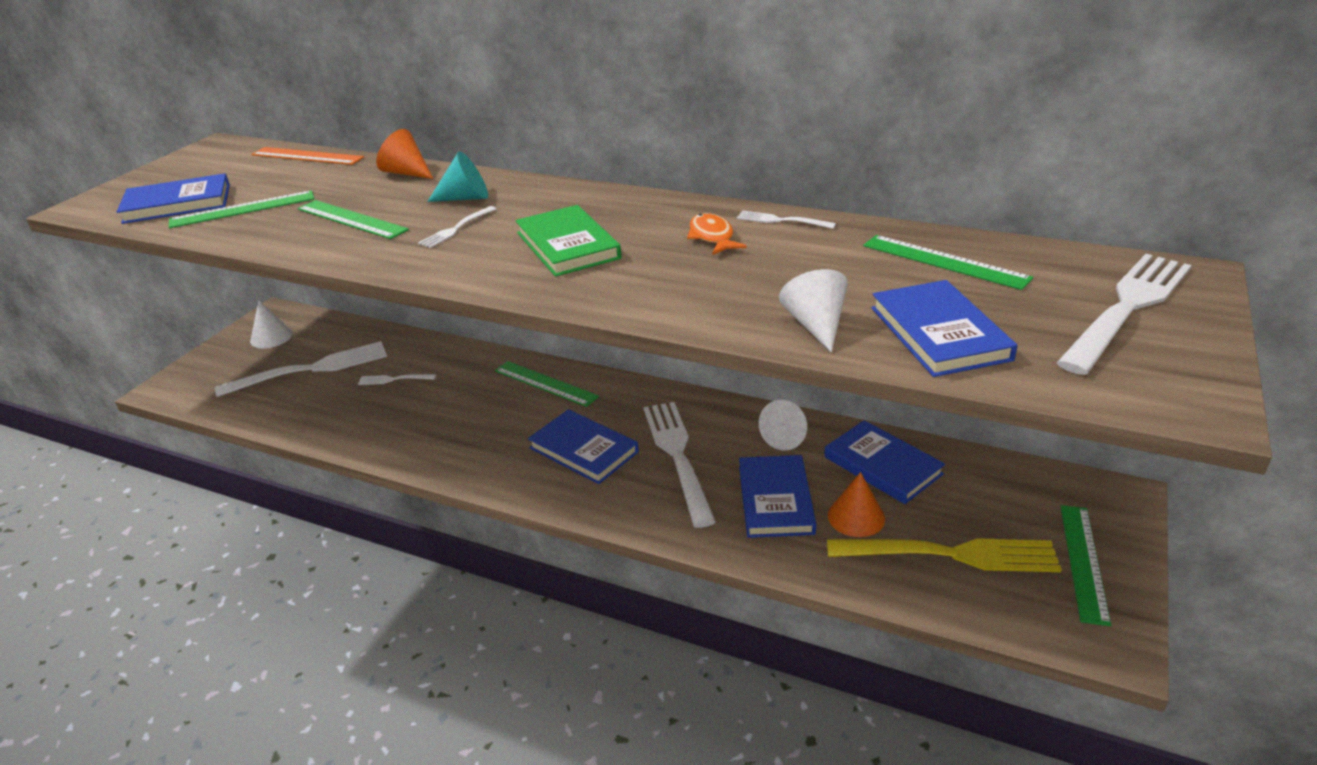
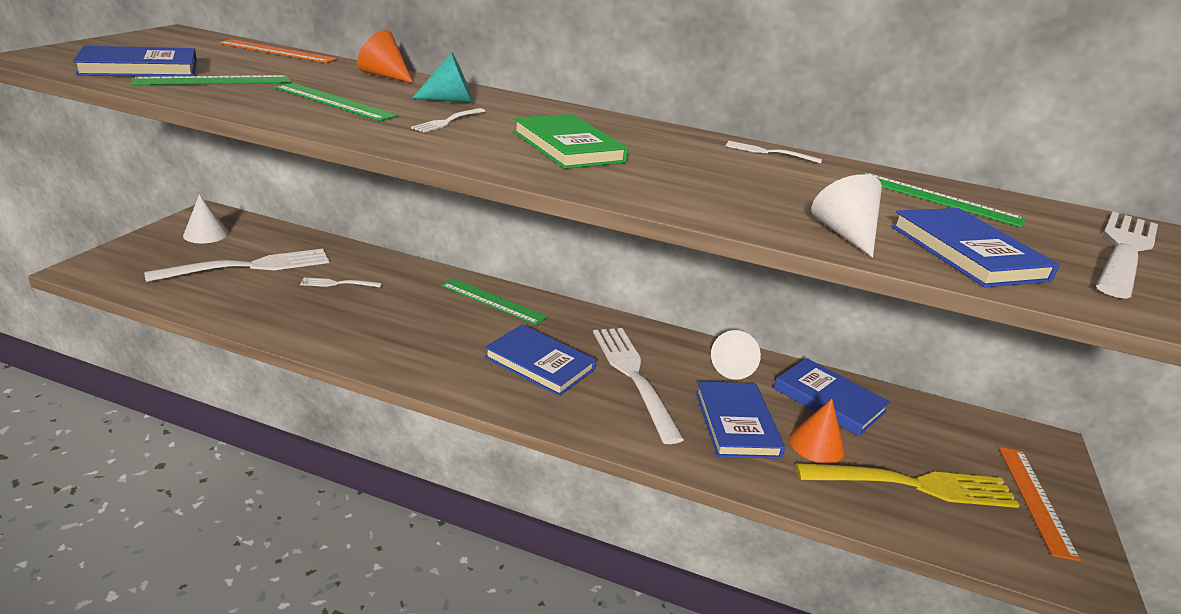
camera: 10 degrees left, 5 degrees down
orange fish [687,213,747,255] -> none
green ruler [1060,505,1111,626] -> orange ruler [999,447,1080,561]

